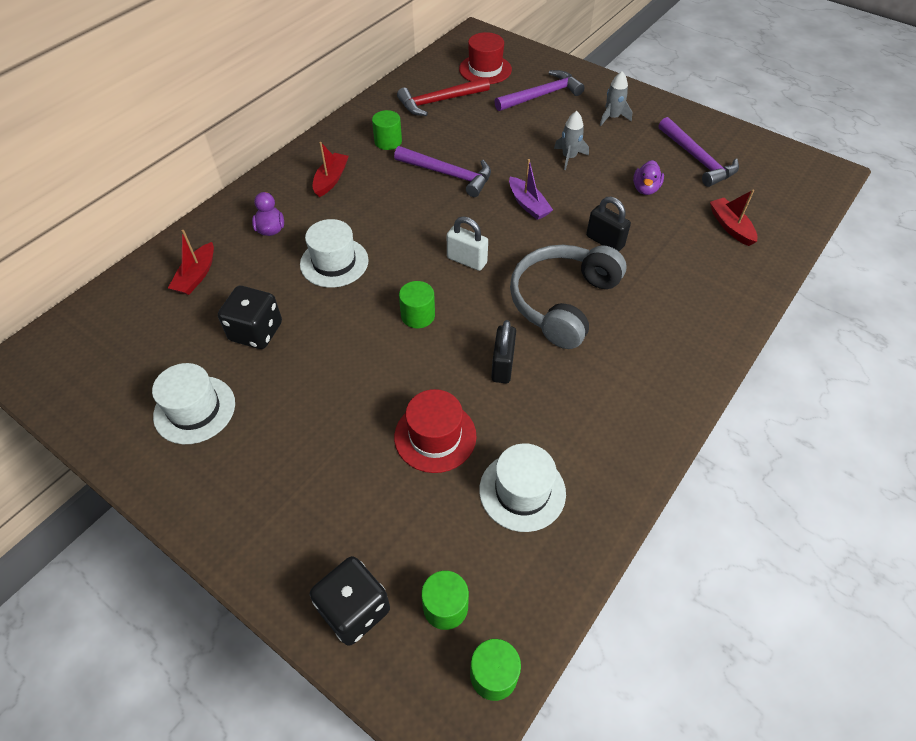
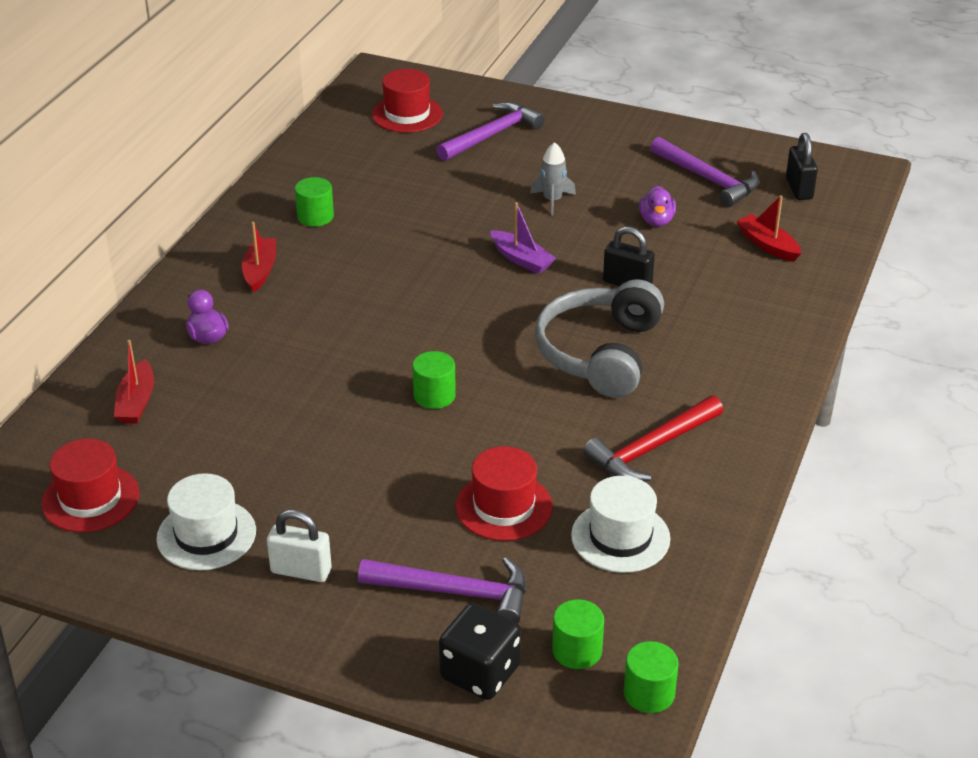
camera: 15 degrees left, 15 degrees down
black dice [218,286,282,349] -> none
white hat [300,219,369,288] -> none
purple hammer [394,146,491,197] -> purple hammer moved to [358,557,526,623]
red hammer [397,77,490,116] -> red hammer moved to [584,395,723,481]
white padlock [447,216,488,271] -> white padlock moved to [267,510,332,582]
black padlock [491,320,516,383] -> black padlock moved to [786,133,818,200]
grey rocket [600,71,632,126] -> none
none -> red hat [41,439,139,532]

